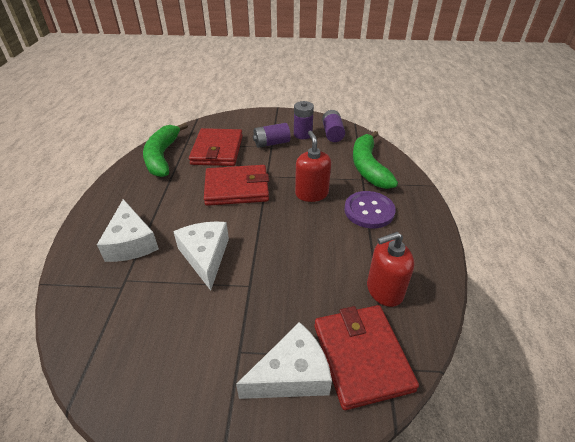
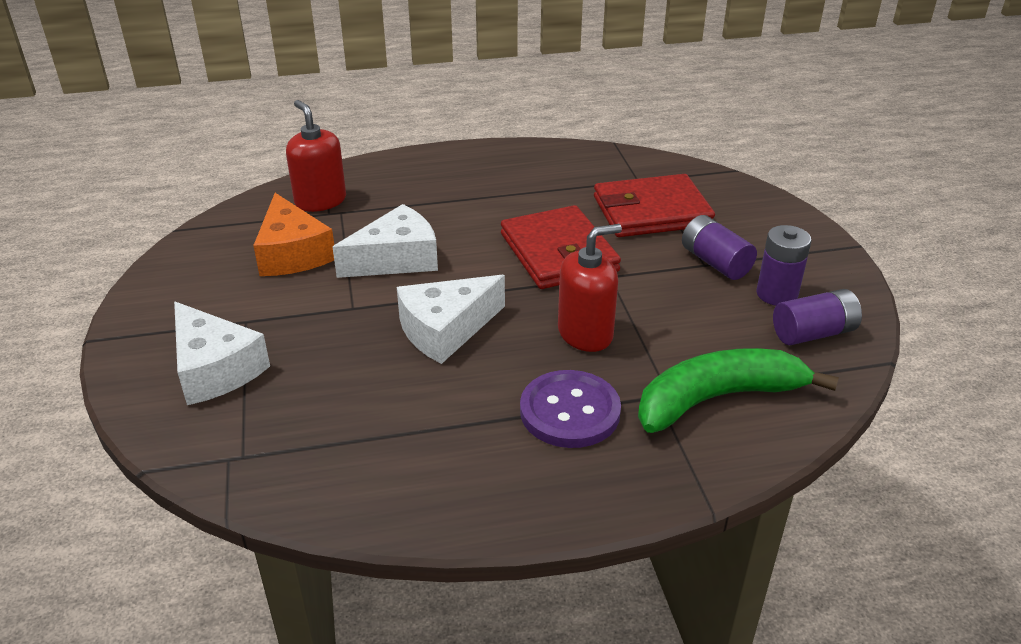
camera: 75 degrees right, 5 degrees down
white cheese [97,199,159,262] -> white cheese moved to [397,275,505,364]
green banana [143,123,188,177] -> none
red wallet [315,305,419,410] -> none
red soap dispenser [367,232,415,307] -> red soap dispenser moved to [286,100,346,212]
none -> orange cheese [253,193,334,276]

